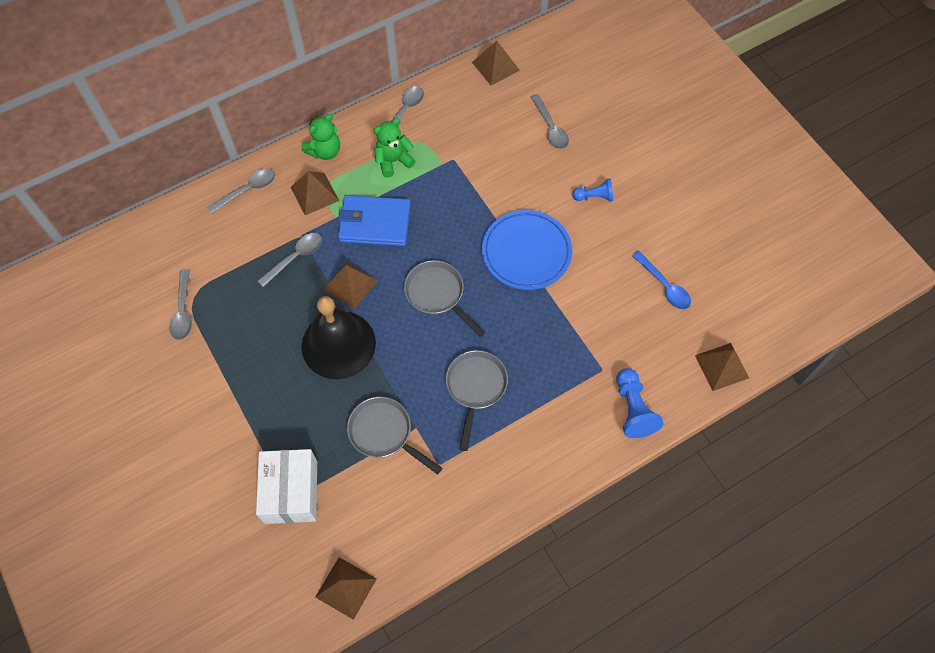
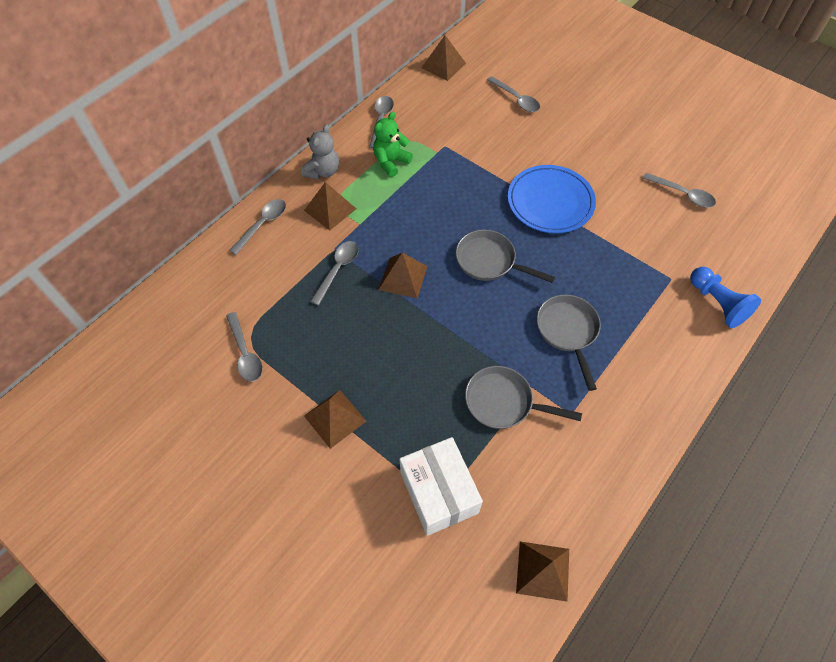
camera: 20 degrees left, 5 degrees down
green teddy bear [302,114,340,160] -> grey teddy bear [301,124,339,179]
black bell [302,296,376,379] -> none
blue wallet [338,195,411,246] -> none
blue pawn [572,178,613,202] -> none
blue spoon [632,251,691,309] -> grey spoon [643,173,716,207]
brown pyramid [695,343,749,391] -> brown pyramid moved to [304,390,366,449]

